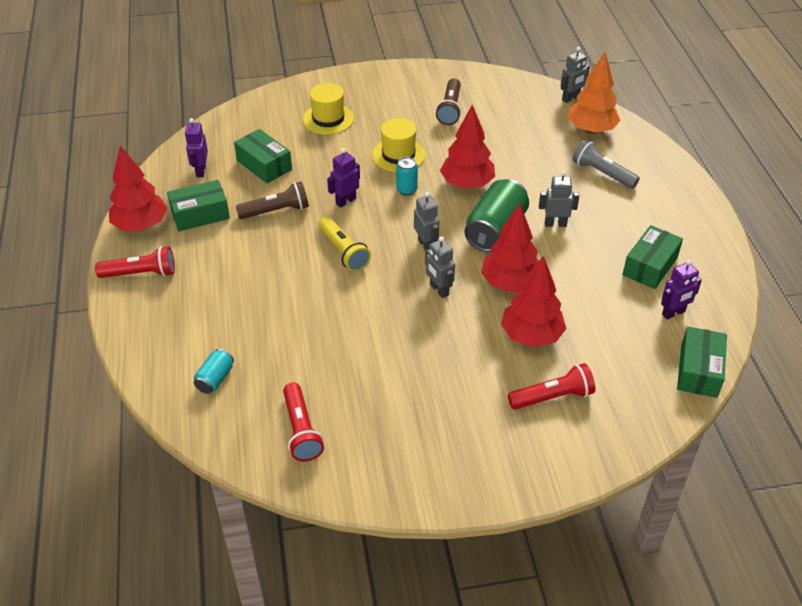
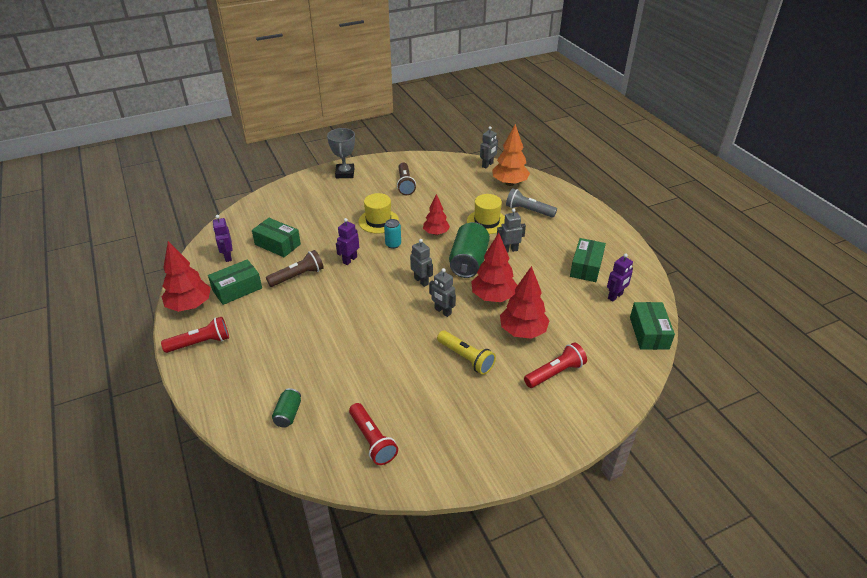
camera: 15 degrees left, 5 degrees down
turquoise can [194,349,234,394] -> green can [272,388,301,428]
yellow hat [303,83,354,135] -> yellow hat moved to [467,194,505,234]
yellow flashlight [318,216,371,272] -> yellow flashlight moved to [437,331,496,375]
red tree [440,105,495,189] -> red tree [423,194,450,235], size x0.65
none -> grey trophy [327,128,355,178]

